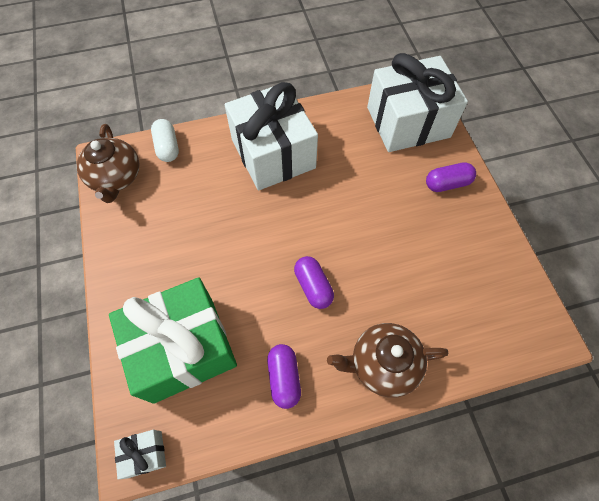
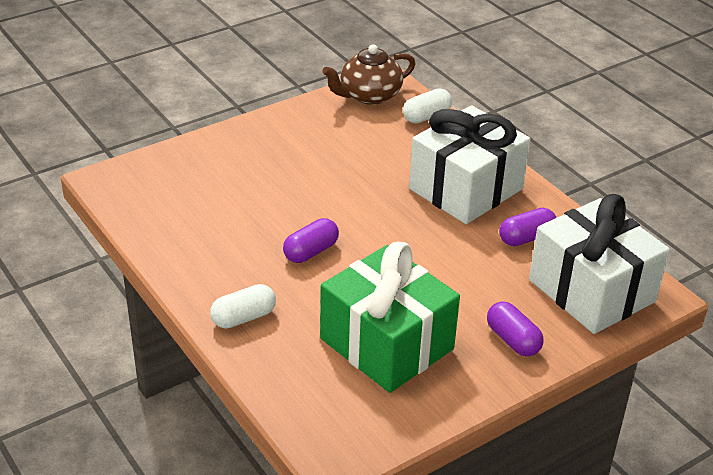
camera: 70 degrees right, 25 degrees down
green gift [109,277,237,404] -> green gift moved to [320,241,460,393]
white gift [114,430,166,479] -> none
purple capsule [267,344,301,409] -> purple capsule moved to [499,208,556,246]
brown teapot [327,323,448,398] -> white capsule [210,284,276,328]

